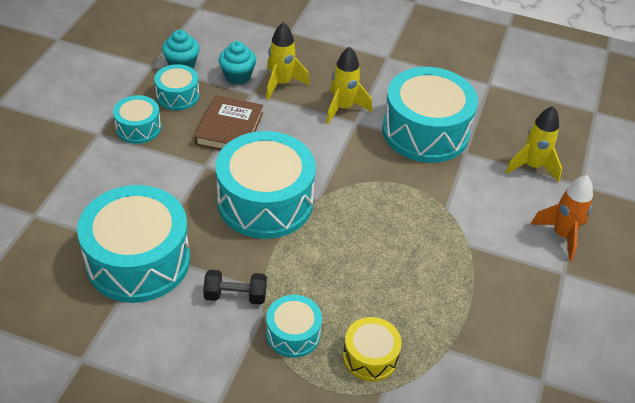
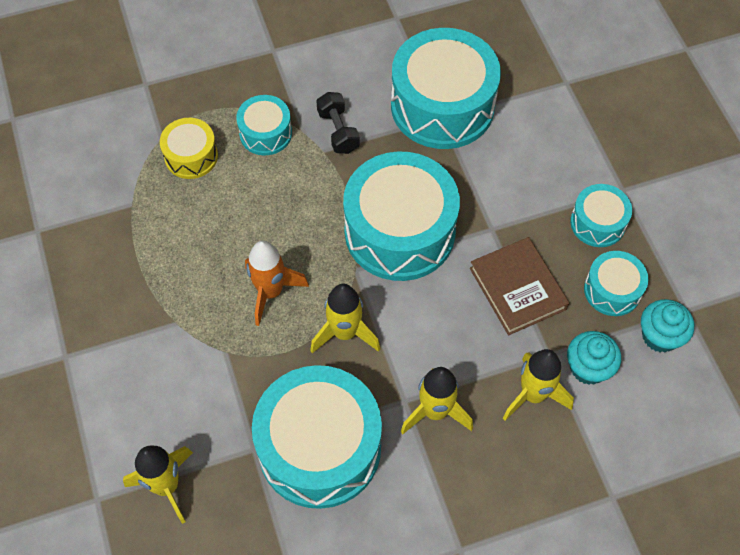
camera: 145 degrees right, 15 degrees up
black dumbbell [203,270,267,304] -> black dumbbell turned 75 degrees counterclockwise [316,92,360,154]
orange rocket [530,175,593,261] -> orange rocket moved to [245,241,309,326]
none -> yellow rocket [310,284,380,353]

